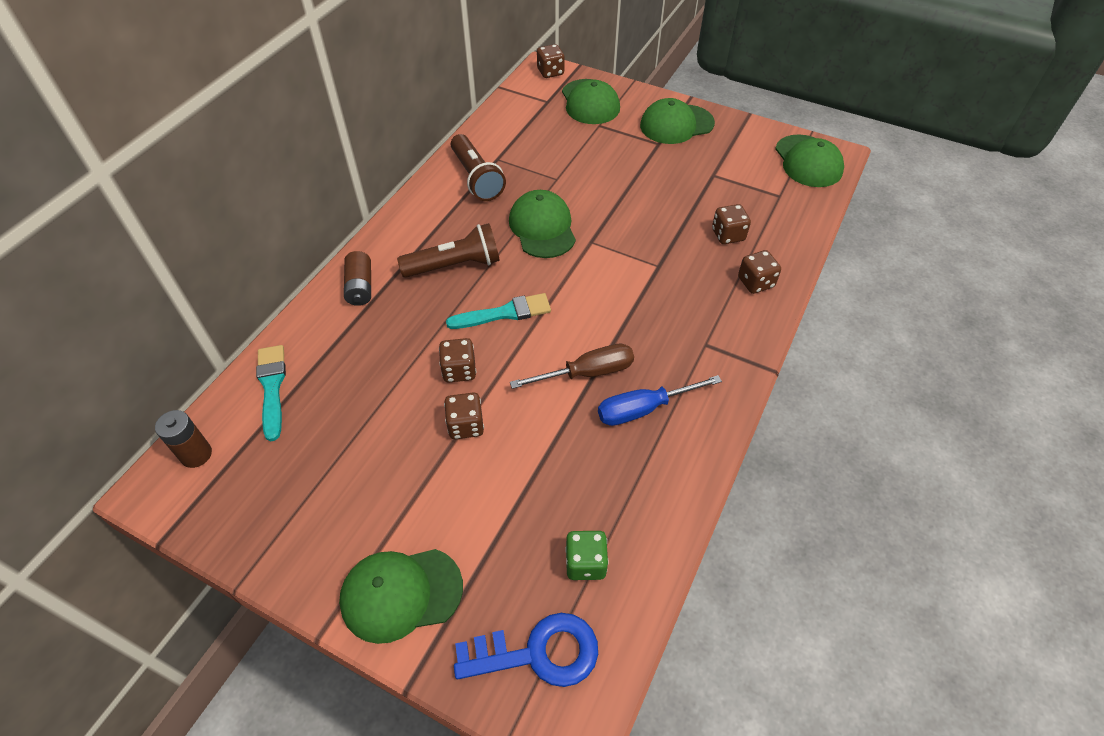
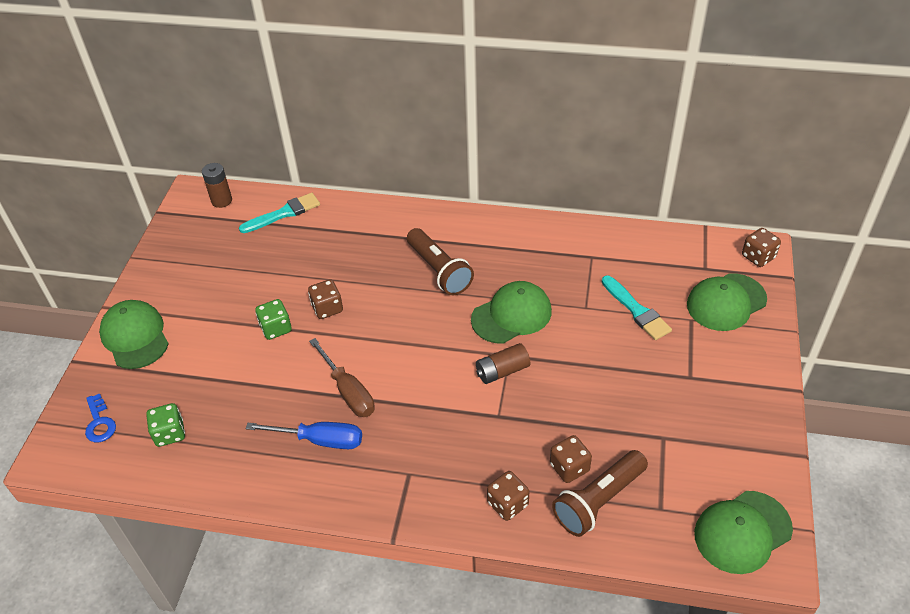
camera: 75 degrees right, 5 degrees down
brown battery [344,251,371,306] -> brown battery moved to [476,343,531,384]
brown dice [444,393,484,439] -> green dice [255,299,292,340]
turquoise brush [446,293,551,329] -> turquoise brush moved to [602,275,672,340]
brown flashlight [451,134,506,201] -> brown flashlight moved to [552,450,648,537]
blue key [454,613,598,687] -> blue key [85,394,116,442], size x0.59
blue screwdriver [598,375,722,426] -> blue screwdriver turned 135 degrees clockwise [246,422,362,449]
green cap [640,98,715,144] -> none

